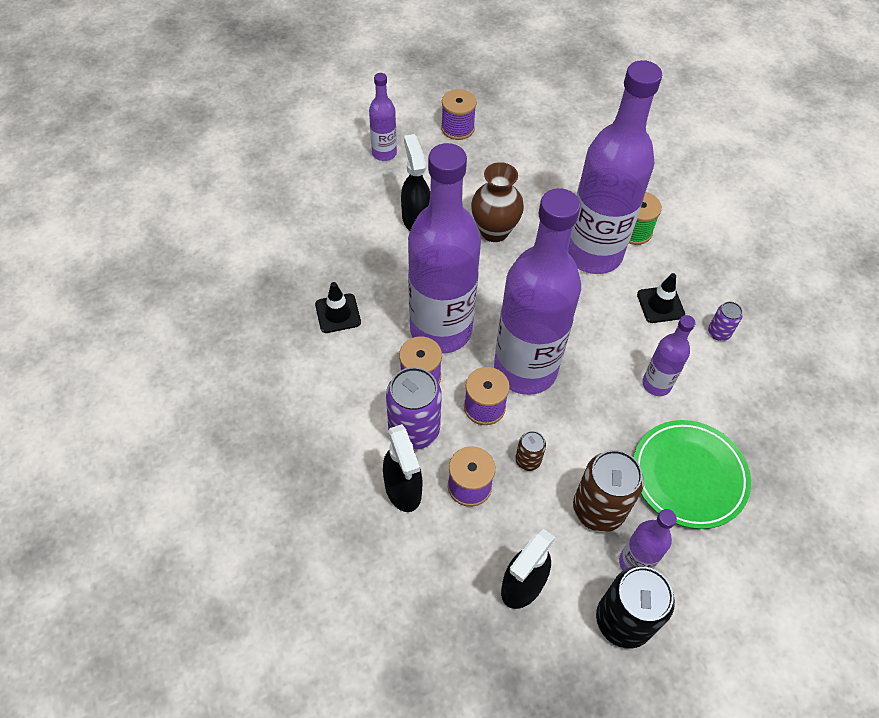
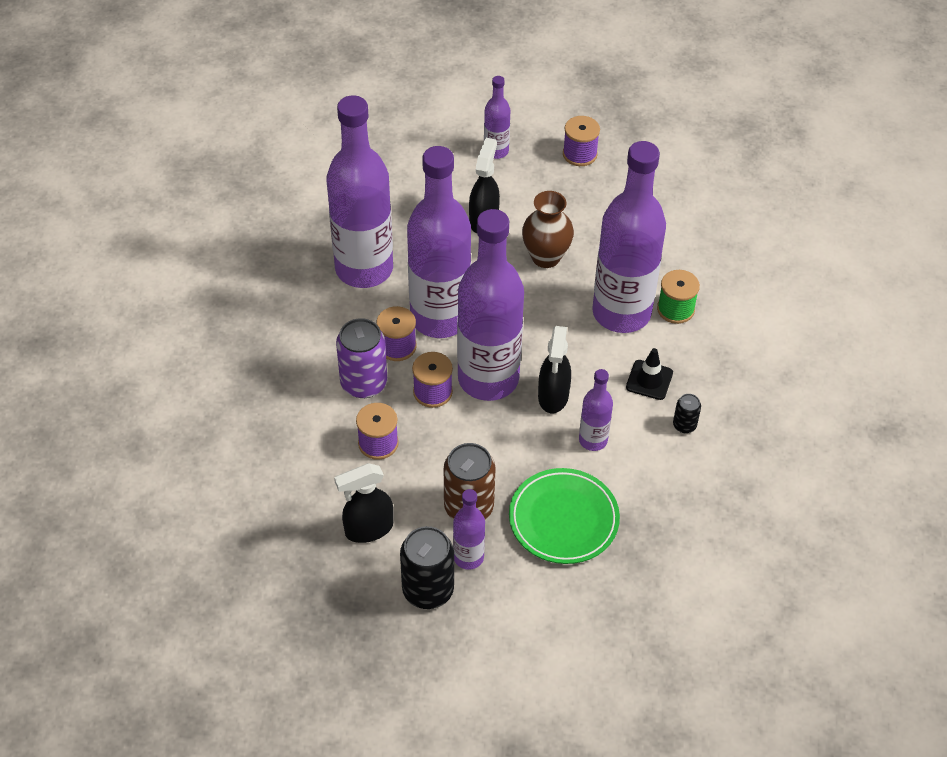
camera: 30 degrees right, 5 degrees down
black traffic cone [315,282,361,333] -> purple bottle [327,95,393,288]
black spray bottle [383,424,423,512] -> black spray bottle moved to [538,326,571,413]
brown can [515,431,546,471] -> none
purple can [708,301,743,341] -> black can [673,394,701,433]

